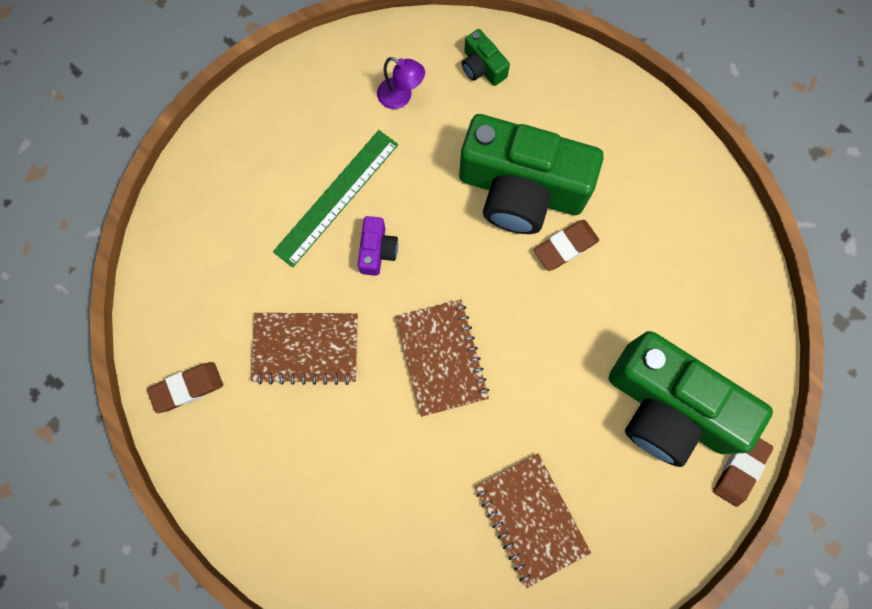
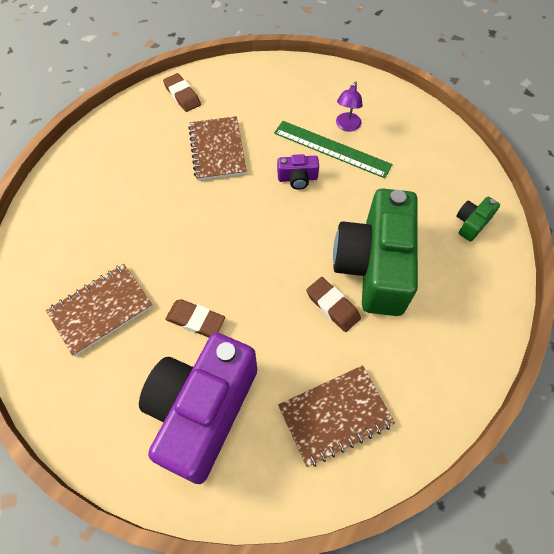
camera: 80 degrees right, 15 degrees down
purple lamp [377,57,425,109] -> purple lamp moved to [336,82,363,132]
brown notebook [395,300,489,417] -> brown notebook moved to [278,365,395,467]
green camera [609,331,773,467] -> purple camera [139,333,257,484]
brown eraser [713,438,773,507] -> brown eraser moved to [165,299,225,337]

